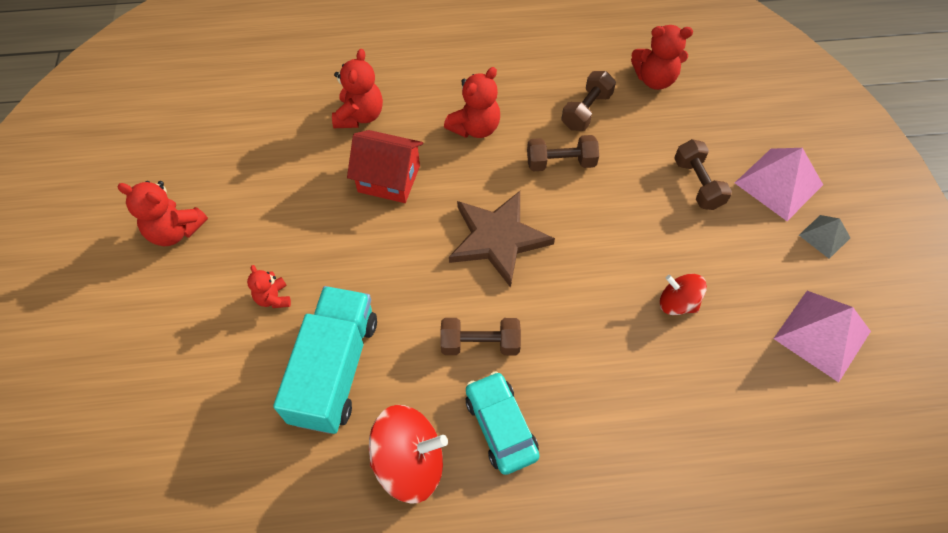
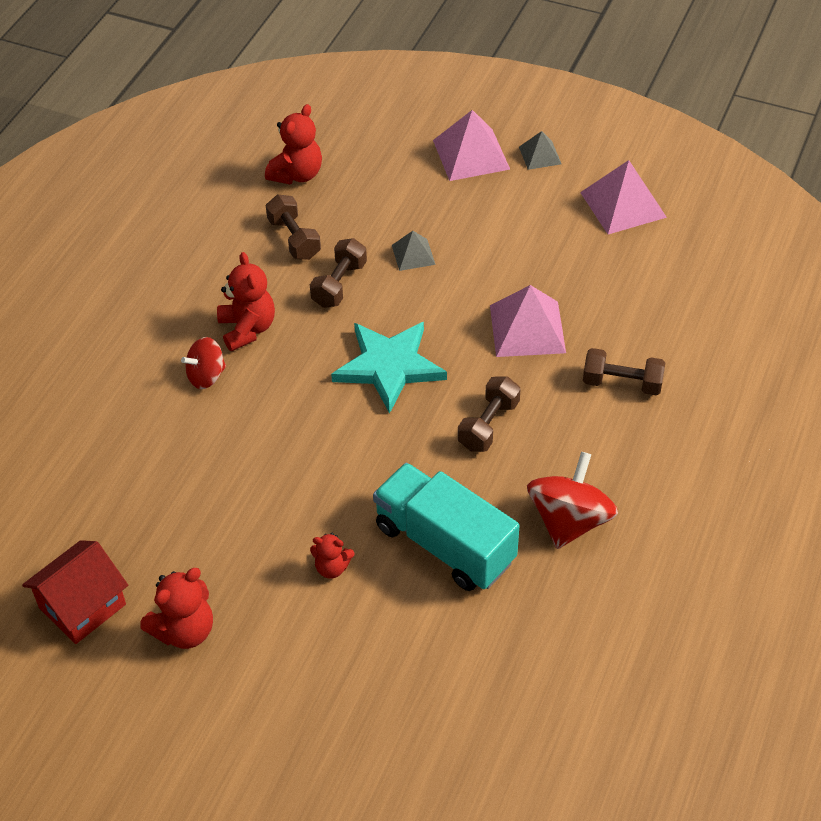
camera: 60 degrees left, 10 degrees down
red teddy bear [332,49,383,128] -> none
red house [347,130,423,203] -> red house moved to [22,540,128,644]
brown star [449,191,555,288] -> turquoise star [331,322,447,414]
turquoise car [466,371,540,475] -> none
red spinning top [660,274,707,315] -> red spinning top moved to [181,337,226,389]
brown dumbbell [674,139,732,210] -> brown dumbbell moved to [583,348,666,396]
none -> grey pyramid [392,231,436,271]
none -> pink pyramid [490,285,566,357]

